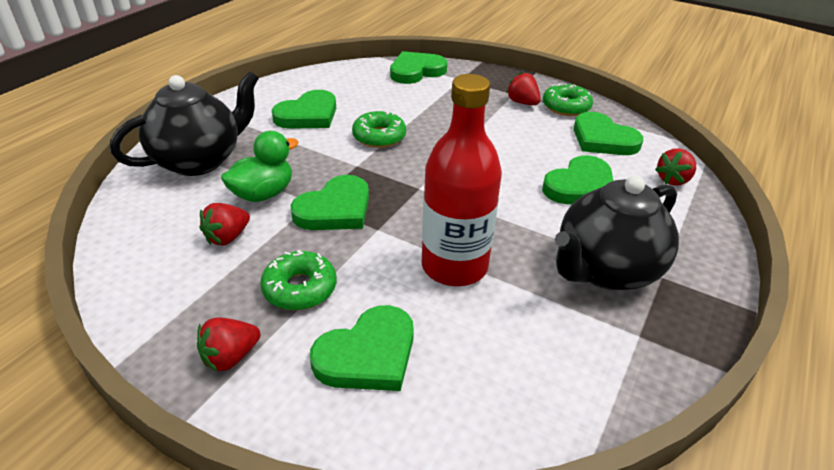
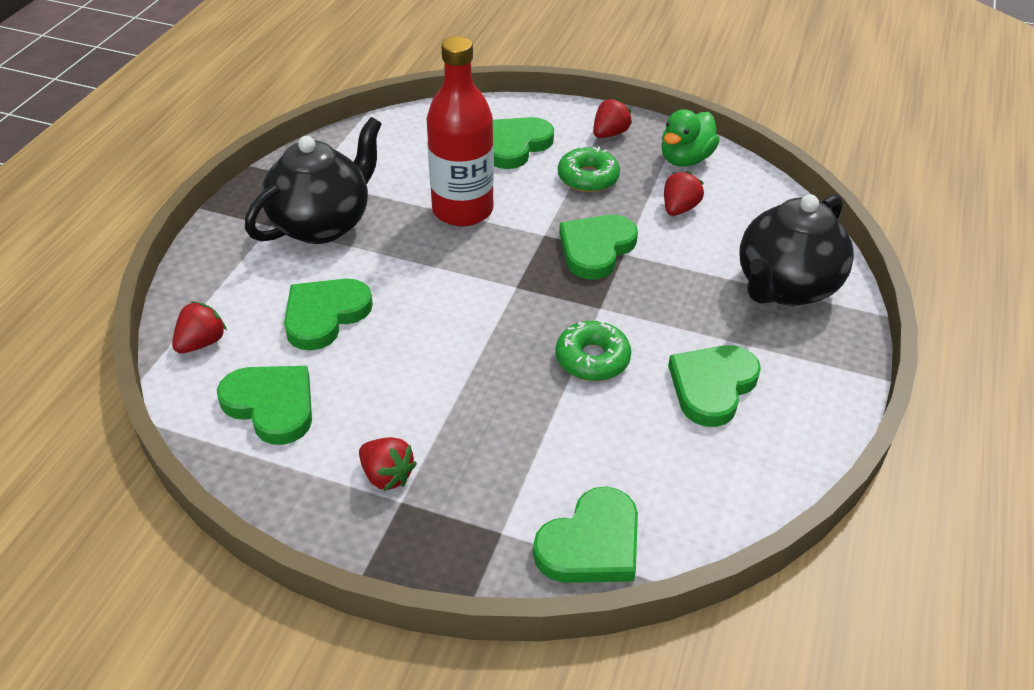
camera: 170 degrees right, 5 degrees up
green duck [221,131,299,202] -> green duck moved to [661,109,720,167]
green donut [543,83,593,116] -> none

